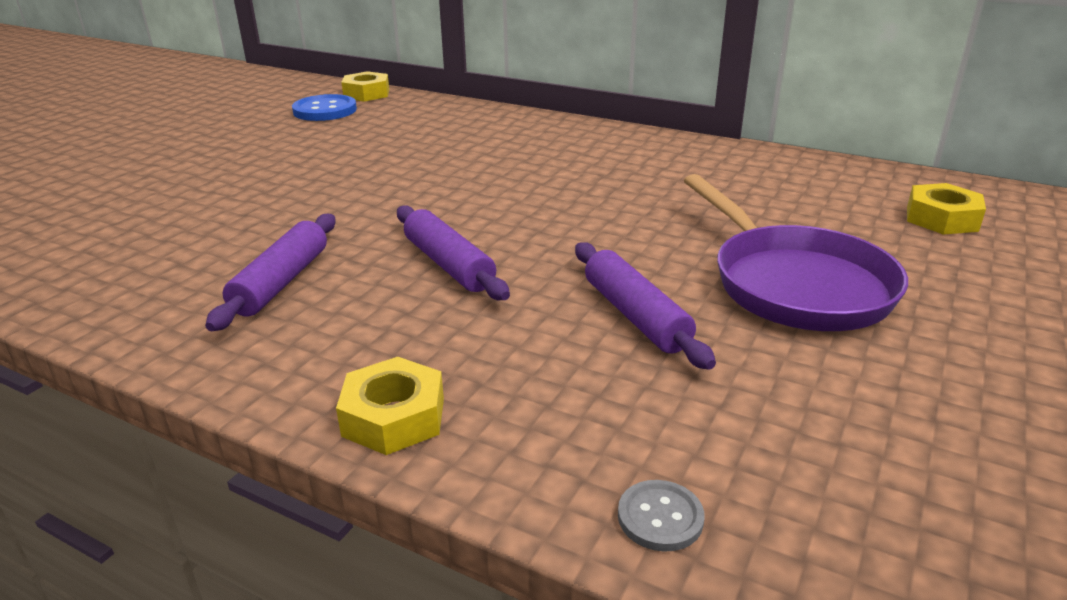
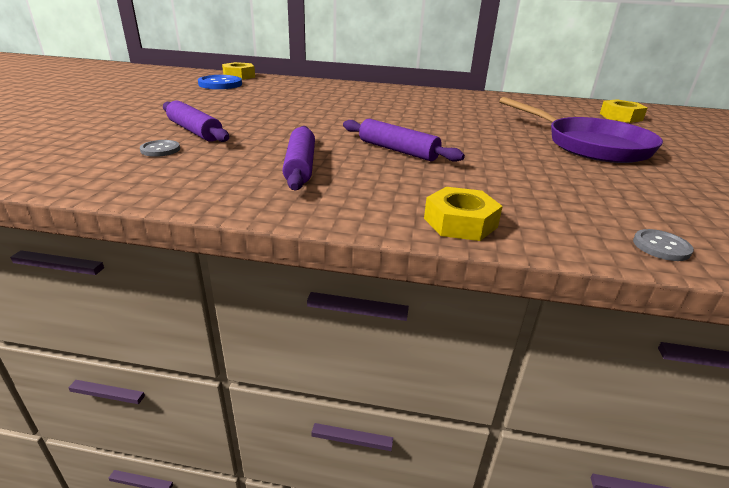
camera: 20 degrees left, 0 degrees up
purple rolling pin [575,242,716,370] -> purple rolling pin moved to [163,101,229,142]
none -> grey button [140,140,180,157]

